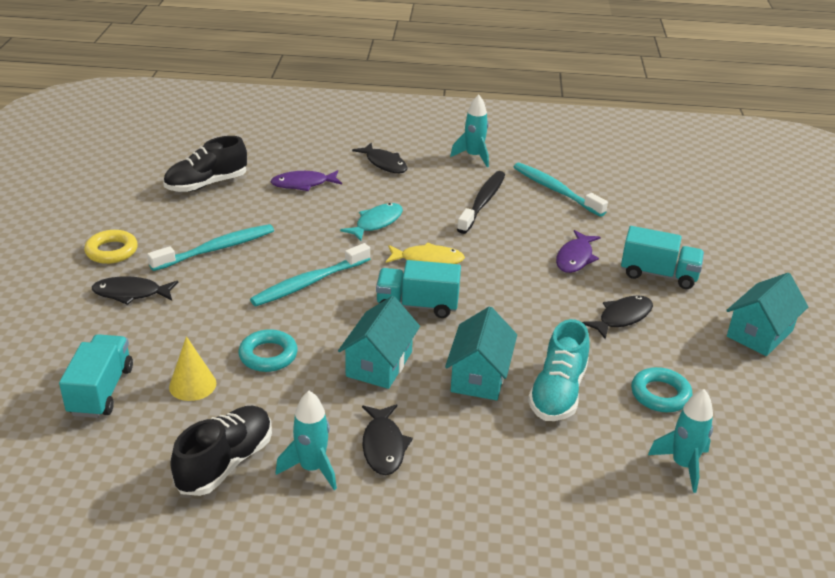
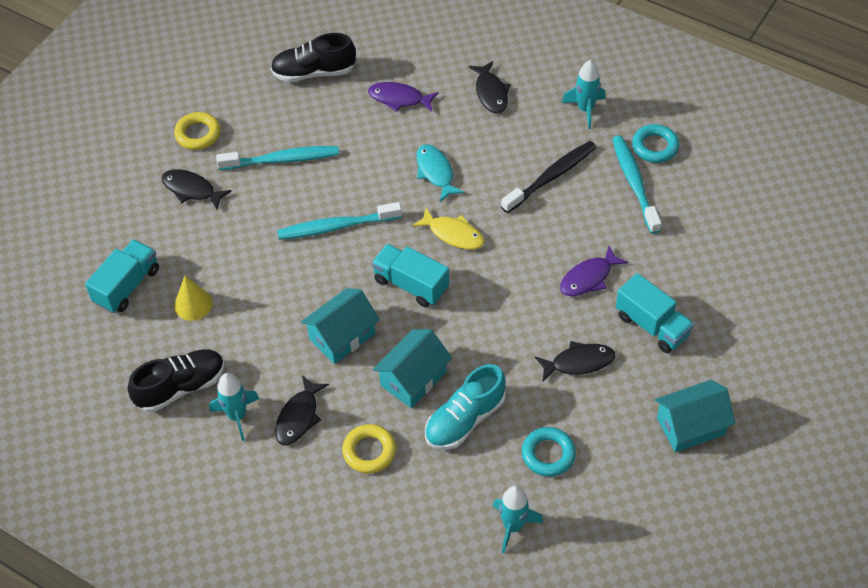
camera: 30 degrees right, 20 degrees up
turquoise ring [238,329,298,372] -> turquoise ring moved to [632,124,679,163]
turquoise fish [340,203,403,241] -> turquoise fish turned 90 degrees counterclockwise [416,144,465,202]
none -> yellow ring [342,424,396,474]

